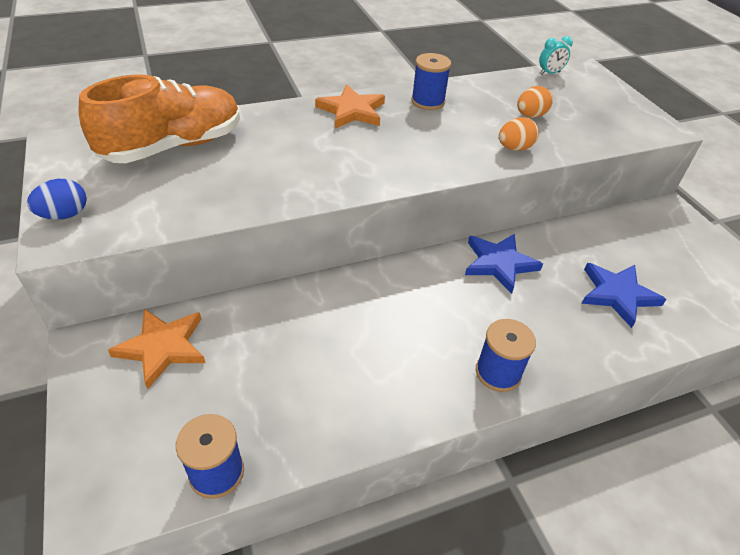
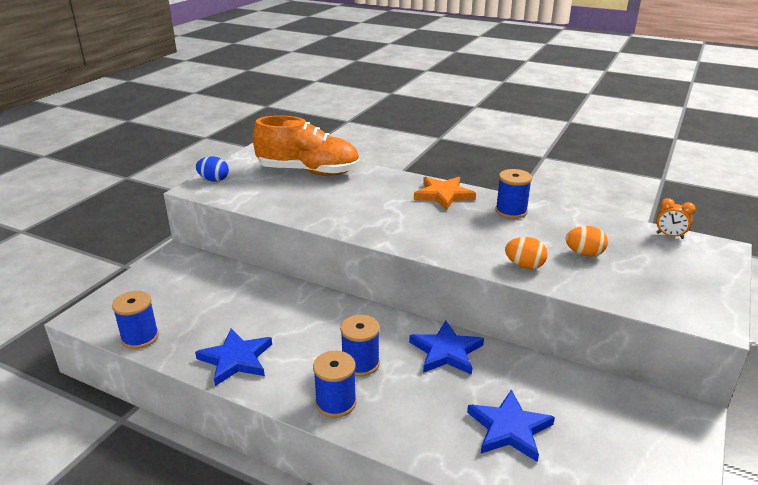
camera: 50 degrees right, 15 degrees down
orange star [108,309,205,389] -> none
turquoise clock [539,36,573,75] -> orange clock [656,198,696,239]
none -> blue star [195,329,272,386]
none -> blue spool [340,315,380,376]

